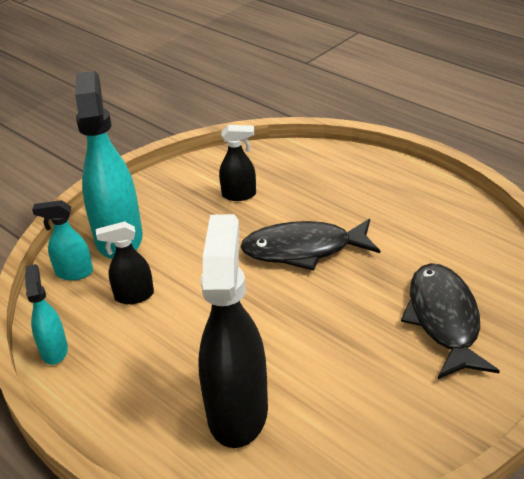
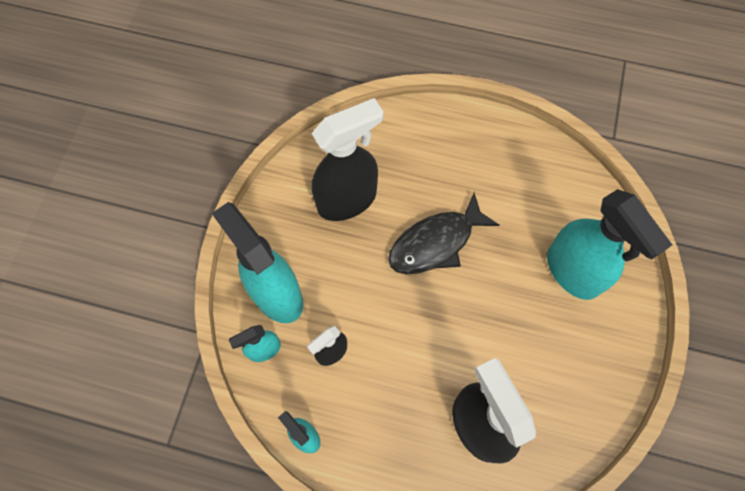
camera: 30 degrees left, 30 degrees up
black spray bottle [219,125,256,201] -> black spray bottle [312,98,383,221], size x2.02
black fish [401,263,500,379] -> turquoise spray bottle [547,189,672,300]

